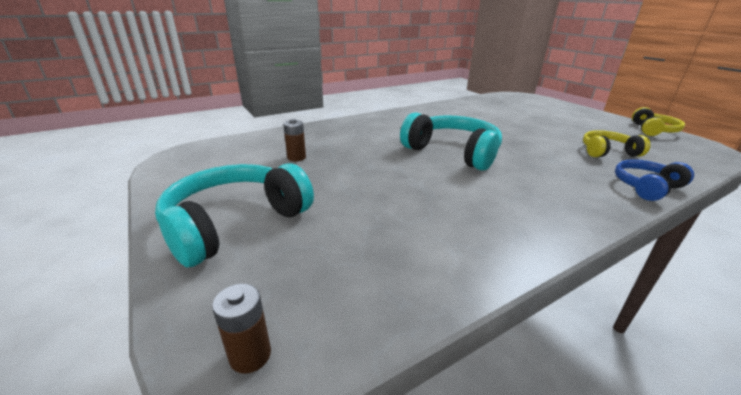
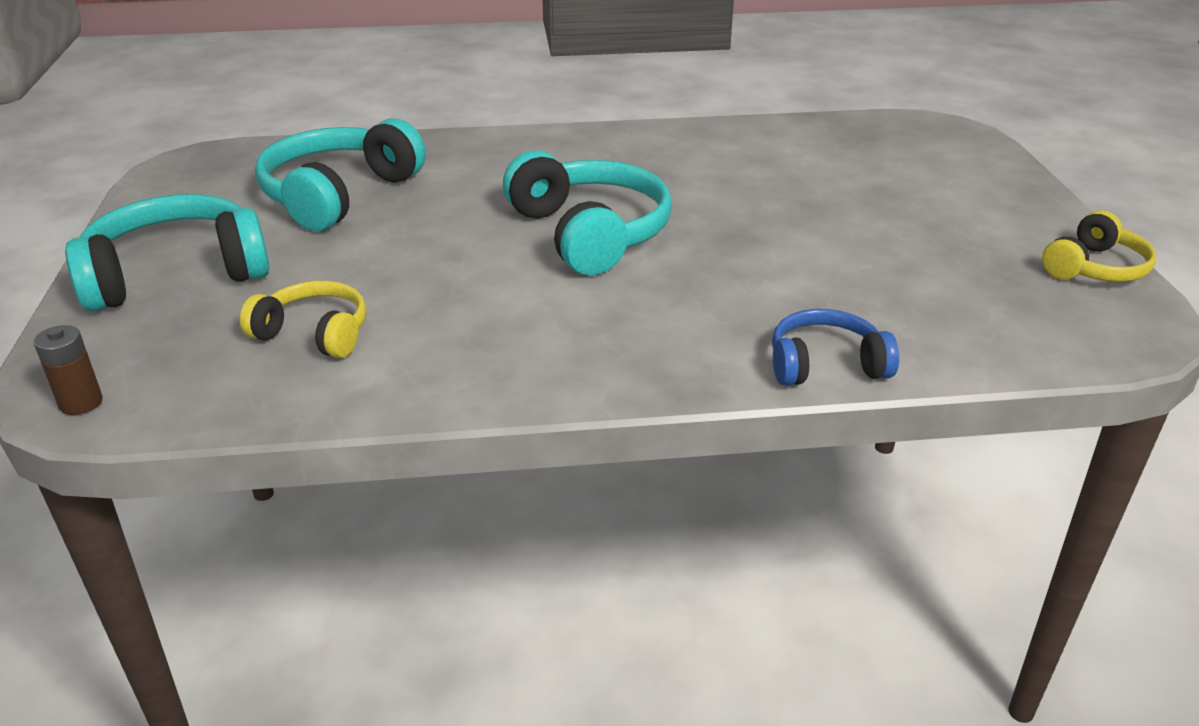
camera: 25 degrees right, 5 degrees up
brown battery [283,119,306,161] -> turquoise headphones [255,118,426,231]
yellow headphones [583,130,651,157] -> yellow headphones moved to [240,280,366,358]

